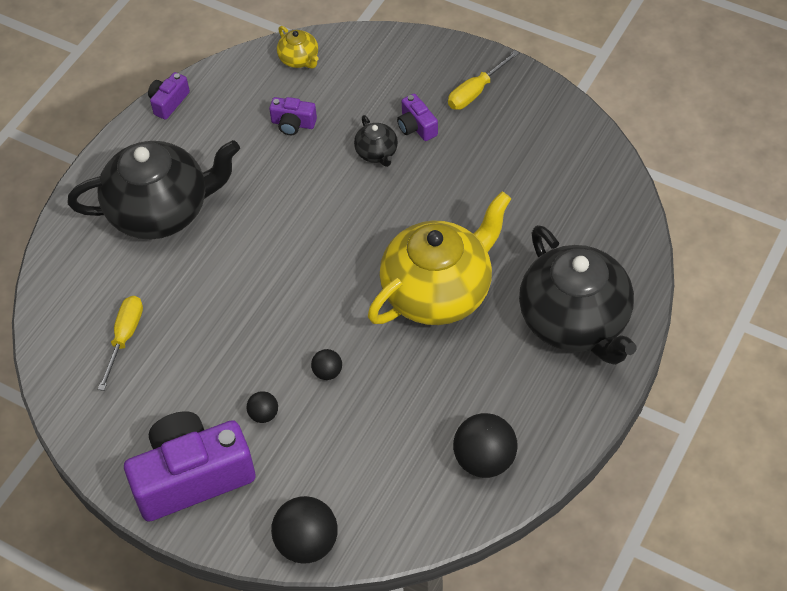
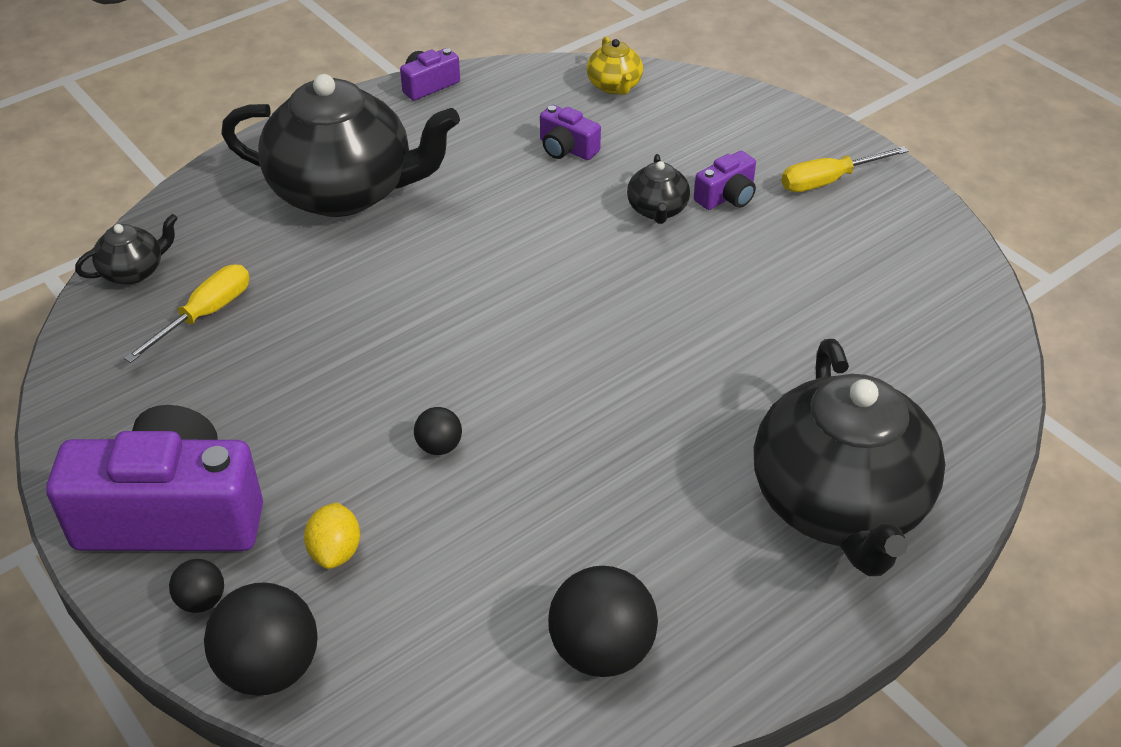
camera: 20 degrees right, 10 degrees down
black ball [247,391,278,423] -> black ball moved to [169,559,224,613]
yellow teapot [368,192,511,325] -> none
purple camera [397,94,438,141] -> purple camera turned 120 degrees counterclockwise [694,151,756,210]
none -> black teapot [75,214,178,284]
none -> yellow lemon [304,502,360,569]

